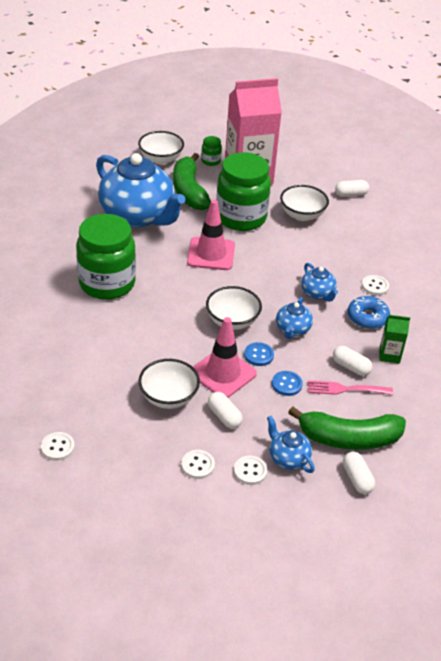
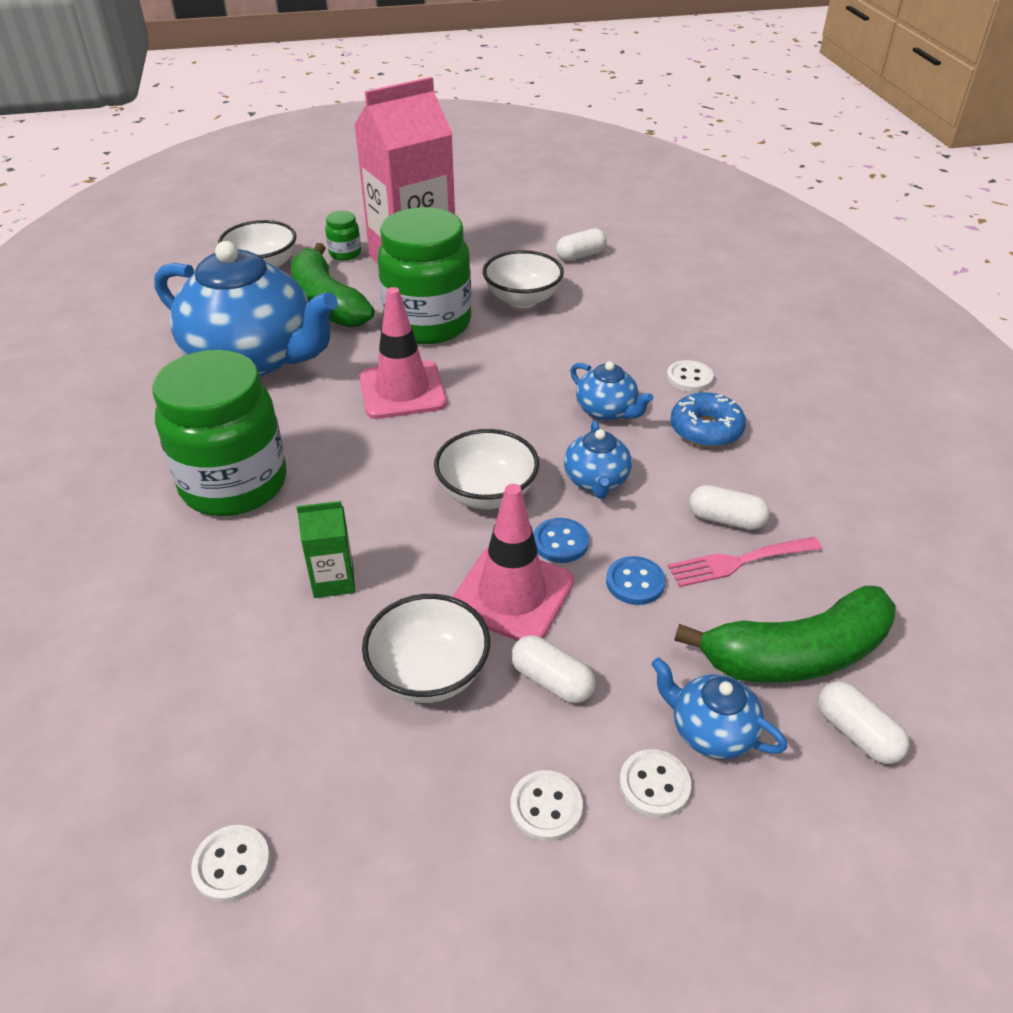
camera: 15 degrees left, 0 degrees up
green carton [379,315,410,364] -> green carton moved to [297,501,355,598]

